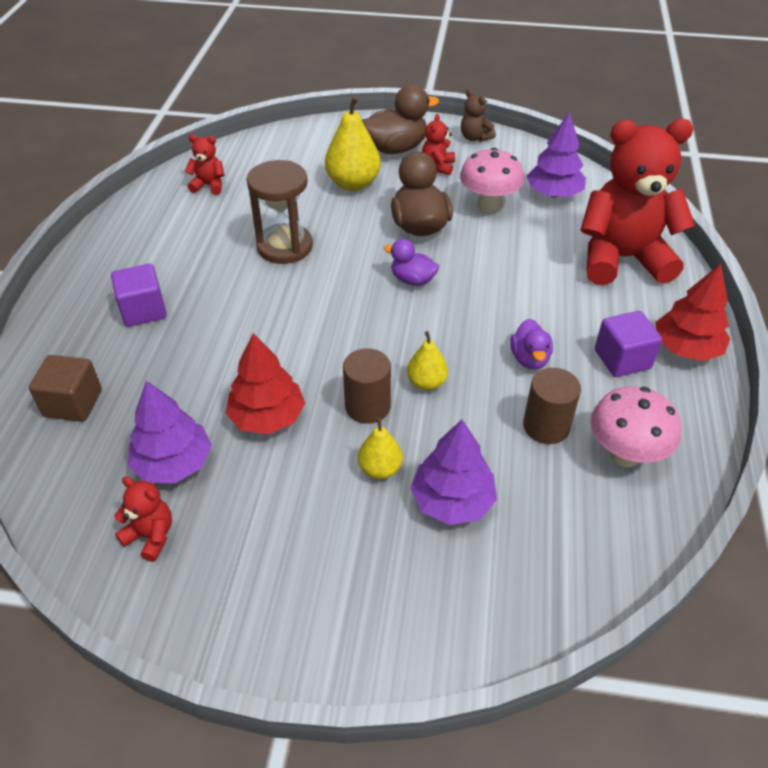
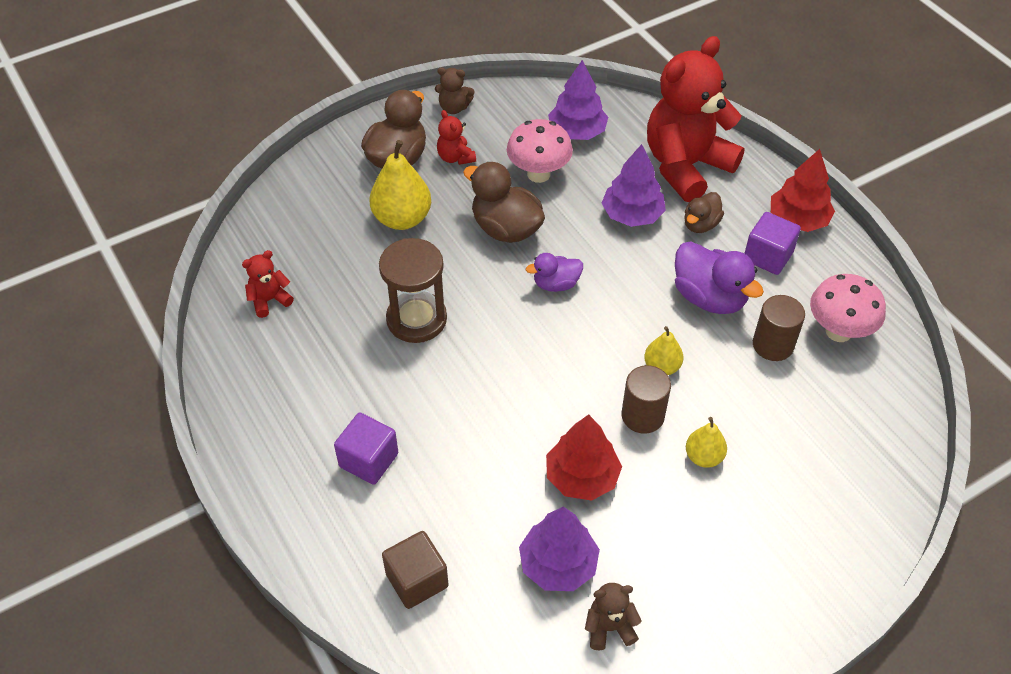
camera: 40 degrees left, 5 degrees up
red teddy bear [114,476,172,562] -> brown teddy bear [585,583,642,651]
purple tree [410,420,497,525] -> purple tree moved to [602,144,666,227]
purple duck [510,319,553,369] -> purple duck [675,241,764,314], size x1.70
none -> brown duck [684,192,724,233]

